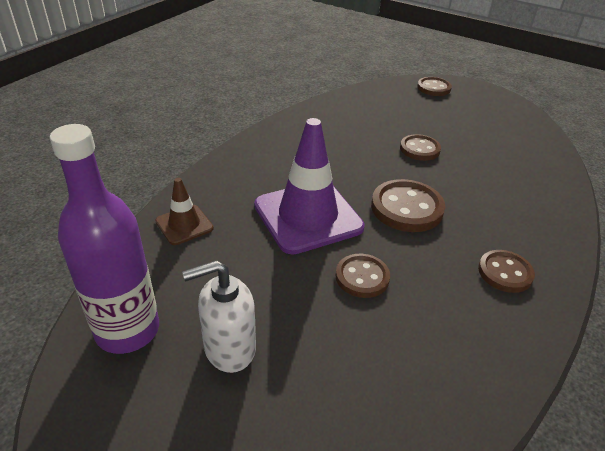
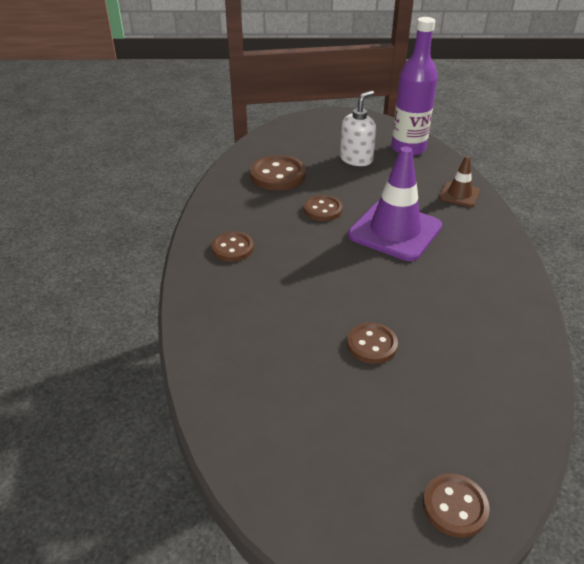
camera: 150 degrees right, 0 degrees up
brown button [371,179,445,232] -> brown button moved to [250,155,306,191]

